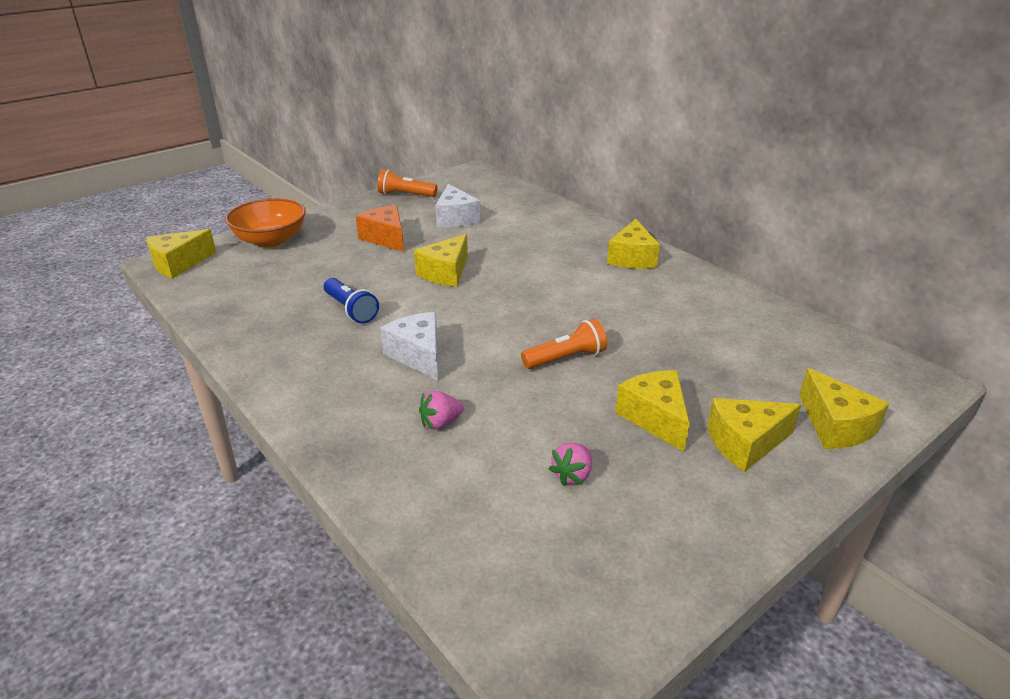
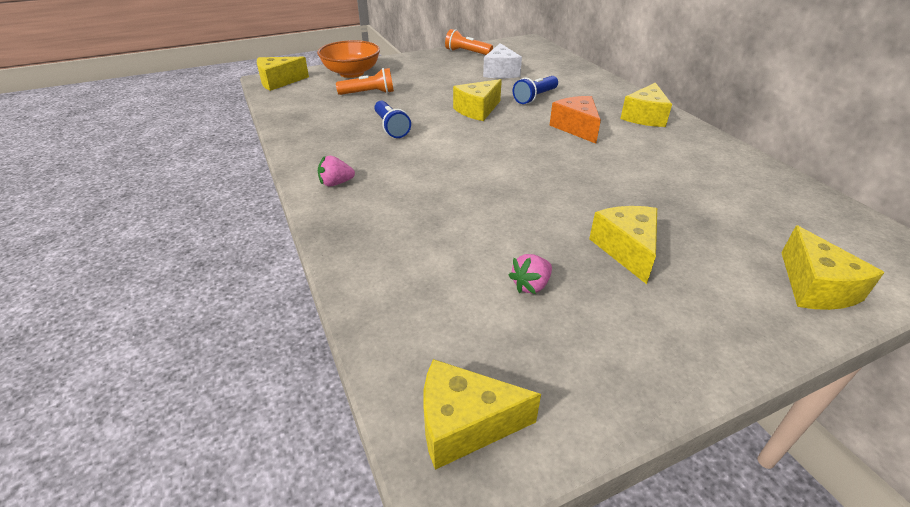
camera: 15 degrees right, 5 degrees up
orange cheese [356,205,404,252] -> orange cheese moved to [550,96,601,144]
white cheese [380,312,438,380] -> none
pink strawberry [419,391,464,430] -> pink strawberry moved to [318,156,355,186]
orange flashlight [521,319,607,369] -> orange flashlight moved to [336,68,394,95]
yellow cheese [707,398,801,472] -> yellow cheese moved to [423,359,541,470]
none -> blue flashlight [513,76,558,104]

